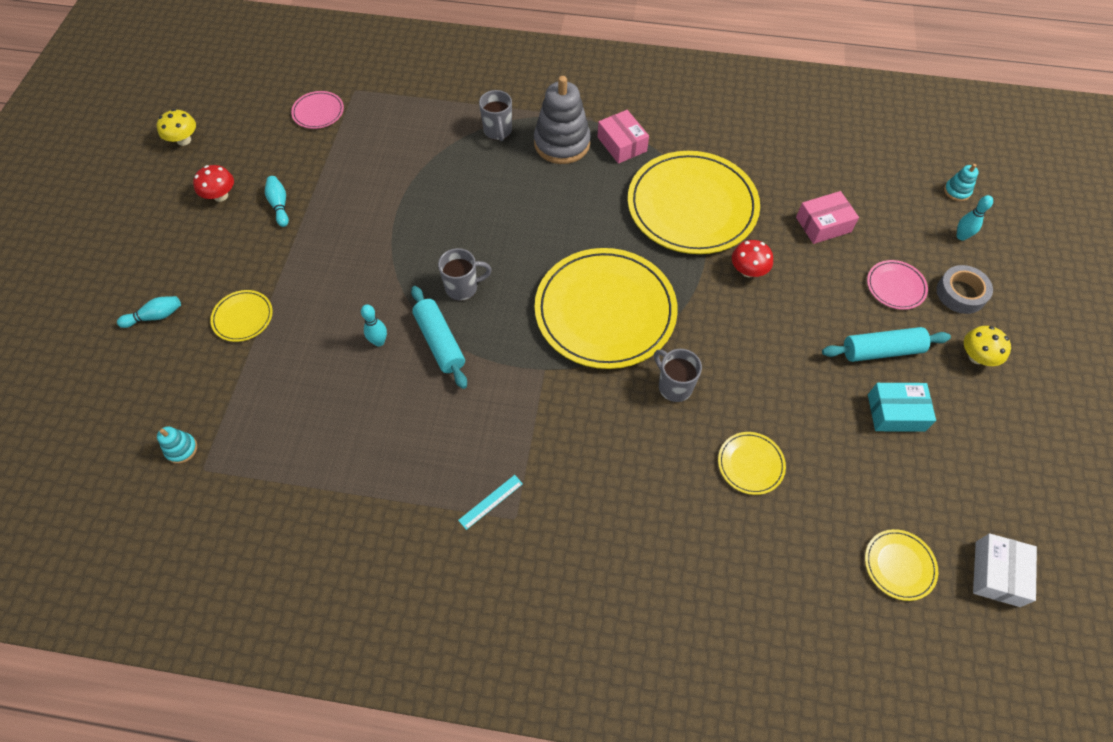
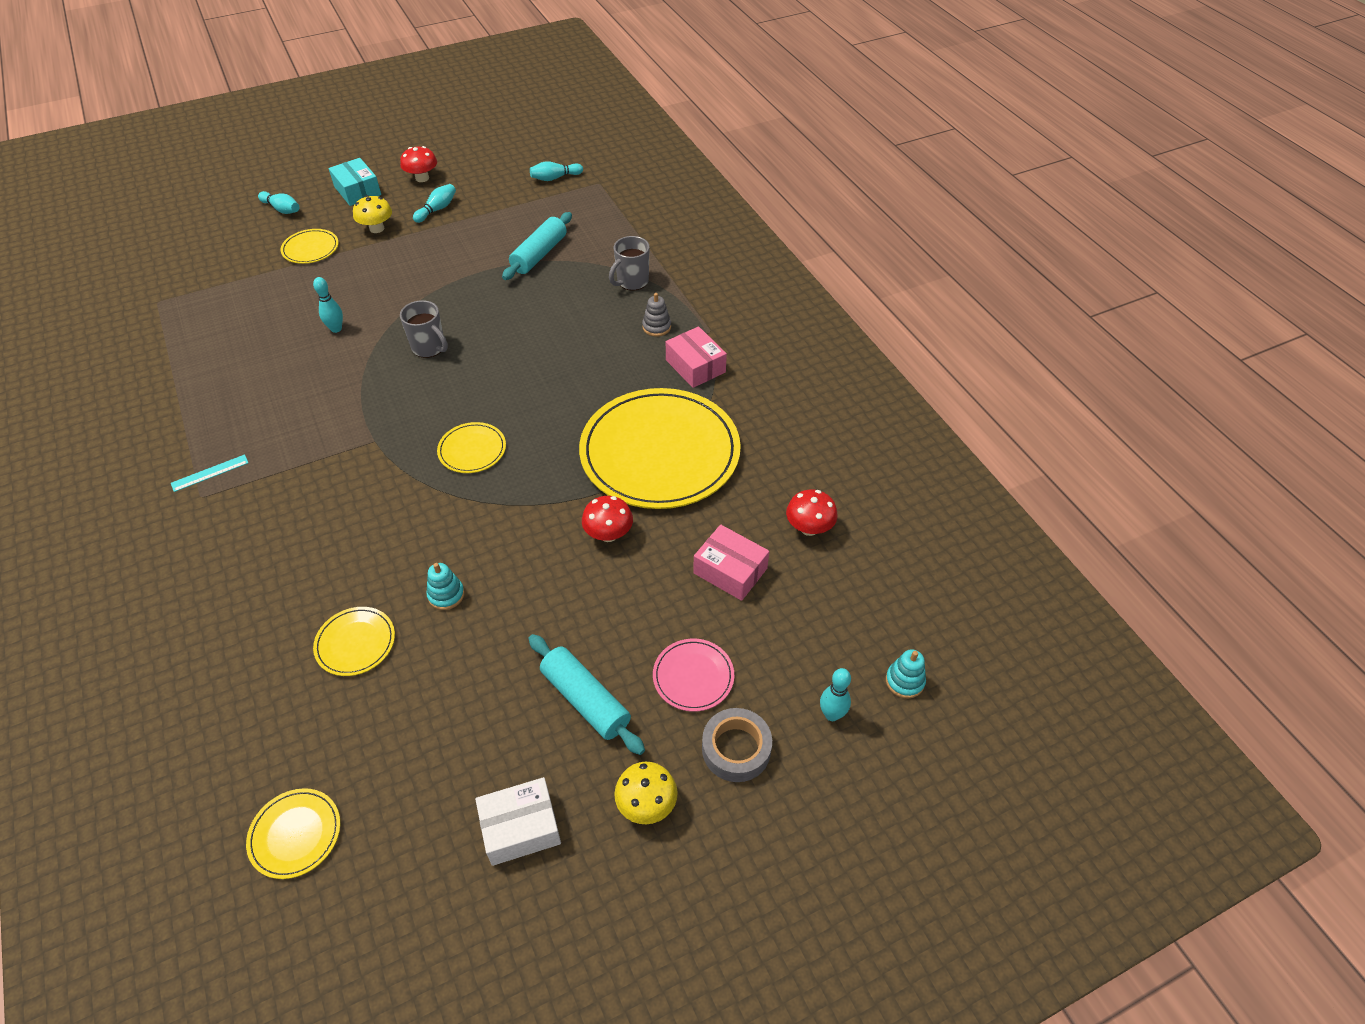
camera: 55 degrees right, 10 degrees down
yellow mushroom [157,109,196,146] -> yellow mushroom moved to [353,195,392,233]
turquoise stacking toy [157,426,197,464] -> turquoise stacking toy moved to [427,563,465,610]
pink plate [291,91,344,129] -> turquoise bowling pin [530,161,583,181]
turquoise rolling pin [411,286,467,389] -> turquoise rolling pin moved to [502,212,572,280]
turquoise ruler [458,475,523,530] -> turquoise ruler turned 45 degrees counterclockwise [171,454,248,492]
grey stacking toy [534,76,591,164] -> grey stacking toy [642,293,671,337], size x0.45
yellow plate [535,248,678,369] -> yellow plate [437,422,506,473], size x0.43
pink box [597,110,649,164] -> pink box turned 60 degrees counterclockwise [666,326,727,388]
grey mug [654,349,702,402] -> none
turquoise box [868,383,936,432] -> turquoise box moved to [328,158,381,206]
white box [973,533,1037,607] -> white box moved to [475,777,561,866]
none -> red mushroom [786,489,838,536]

